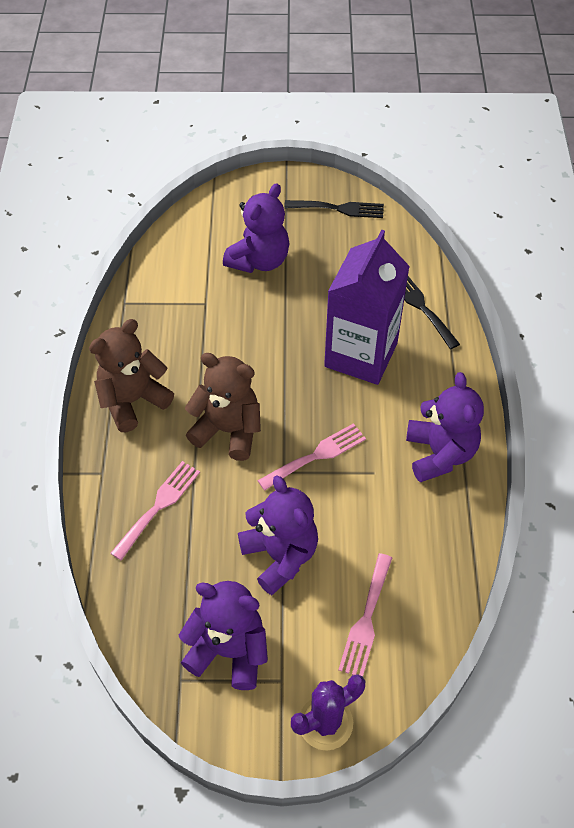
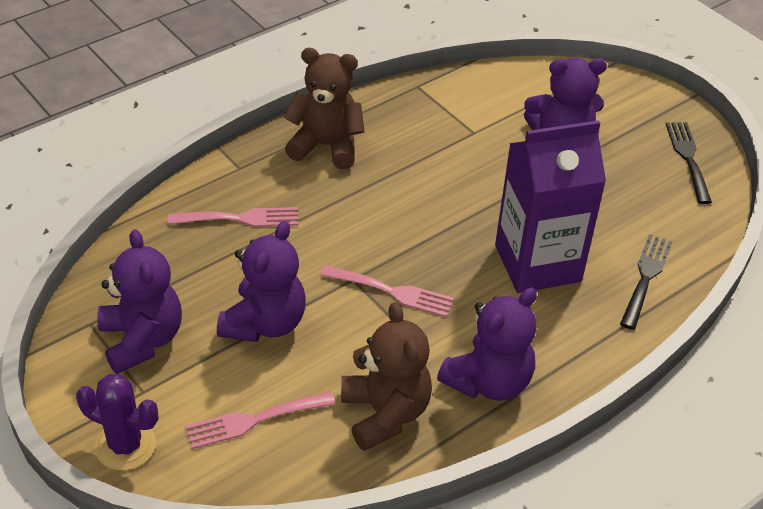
camera: 50 degrees right, 10 degrees down
brown teddy bear [185,353,261,461] -> brown teddy bear moved to [341,302,432,451]
black fork [284,200,384,218] -> black fork turned 150 degrees counterclockwise [666,122,712,204]

